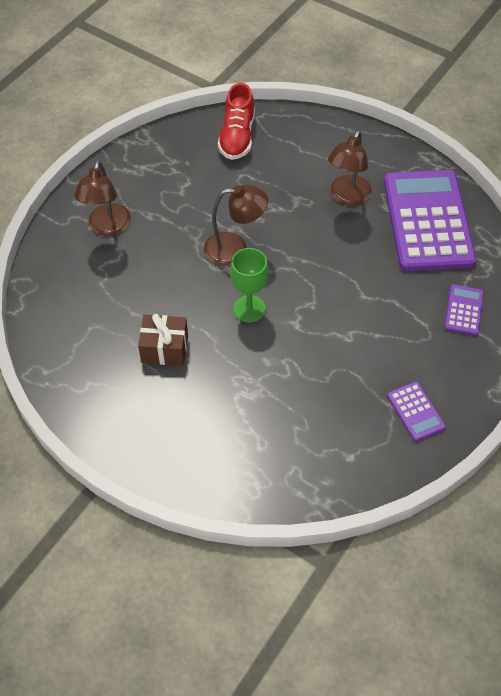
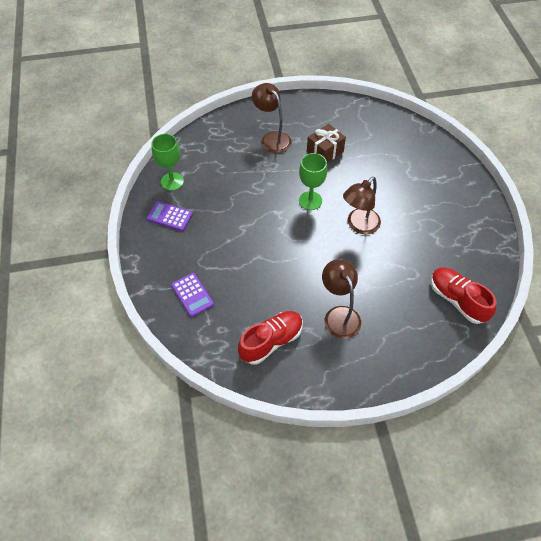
camera: 135 degrees right, 0 degrees up
brown lamp [74,160,131,236] -> brown lamp moved to [252,83,291,153]
purple calculator [384,170,477,271] -> red shoe [238,311,303,365]
none -> green goblet [152,134,184,191]

